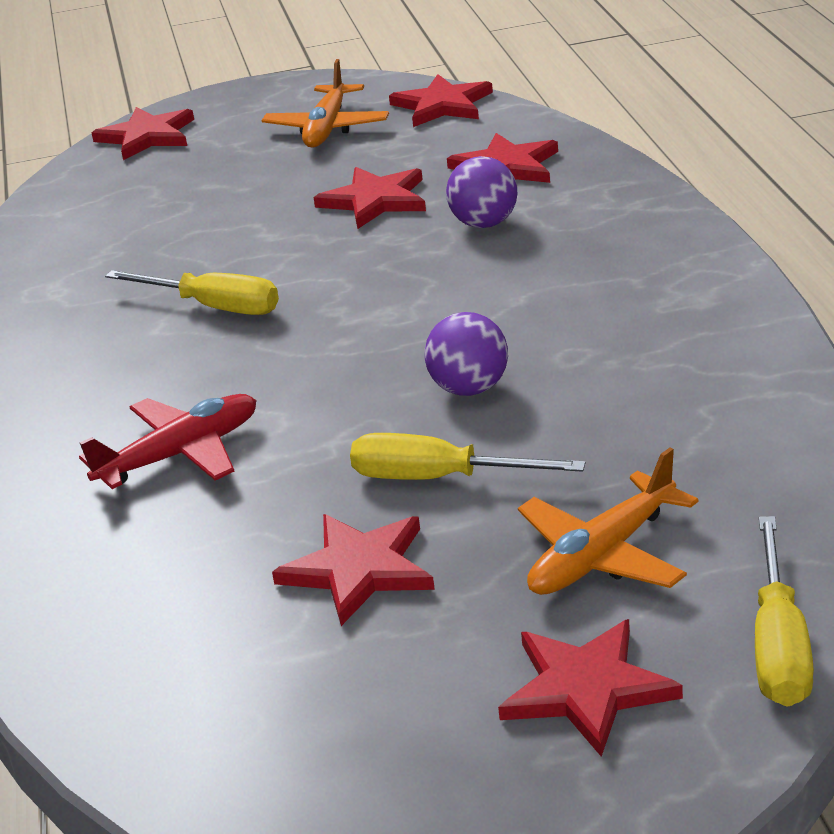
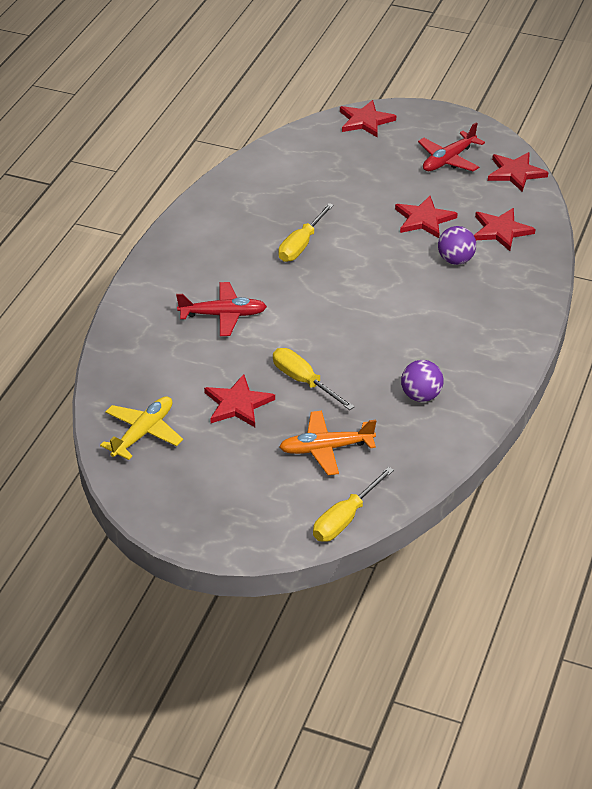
camera: 30 degrees right, 10 degrees up
yellow screwdriver [105,270,279,315] -> yellow screwdriver turned 60 degrees clockwise [278,203,334,262]
orange plane [262,59,389,148] -> red plane [418,122,485,172]
purple ball [425,312,508,396] -> purple ball moved to [401,360,443,402]
red star [498,619,683,757] -> none
none -> yellow plane [100,396,183,460]

